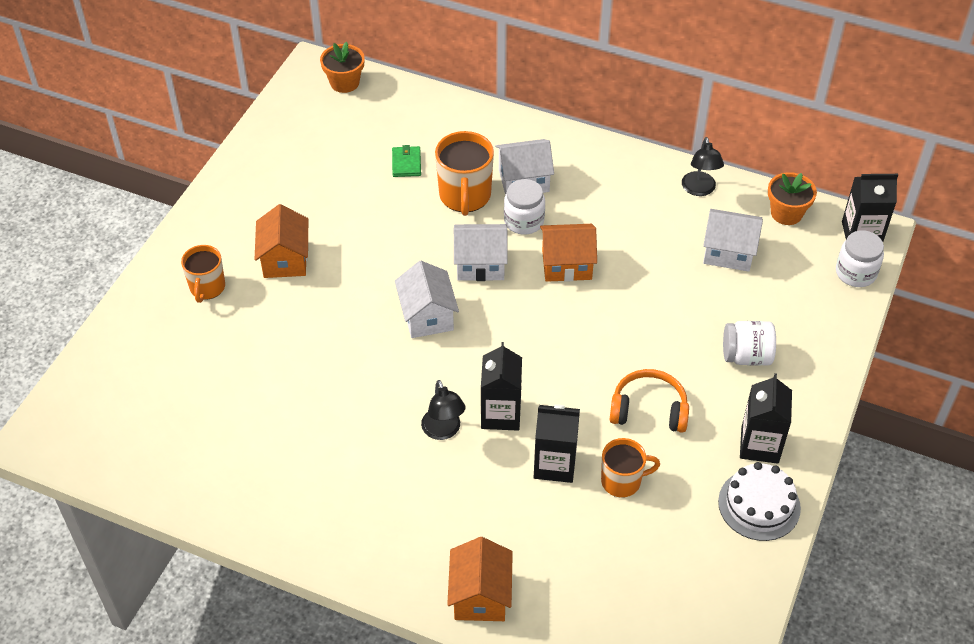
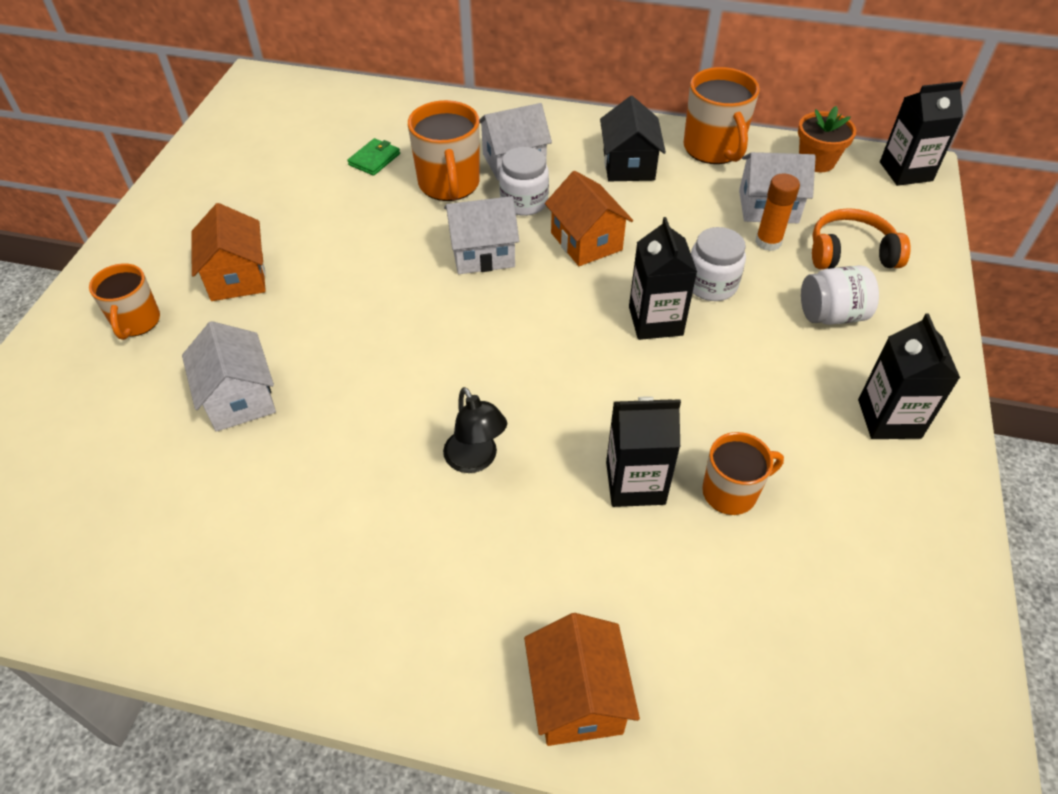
camera: 10 degrees left, 0 degrees up
orange flower pot [320,42,365,93] -> none
green wallet [392,145,421,177] -> green wallet turned 45 degrees clockwise [347,138,400,176]
white house [395,261,459,338] -> white house moved to [182,321,276,432]
black carton [481,342,522,431] -> black carton moved to [629,217,697,340]
orange house [540,224,597,282] -> orange house turned 75 degrees clockwise [545,171,633,266]
orange headphones [609,369,689,433] -> orange headphones moved to [812,208,911,269]
black lamp [682,137,724,196] -> orange mug [684,67,760,164]
white cake [718,462,801,541] -> none
white jar [836,230,884,287] -> white jar moved to [691,227,746,301]
none -> black house [600,96,666,181]
none -> orange glue stick [755,173,800,251]

